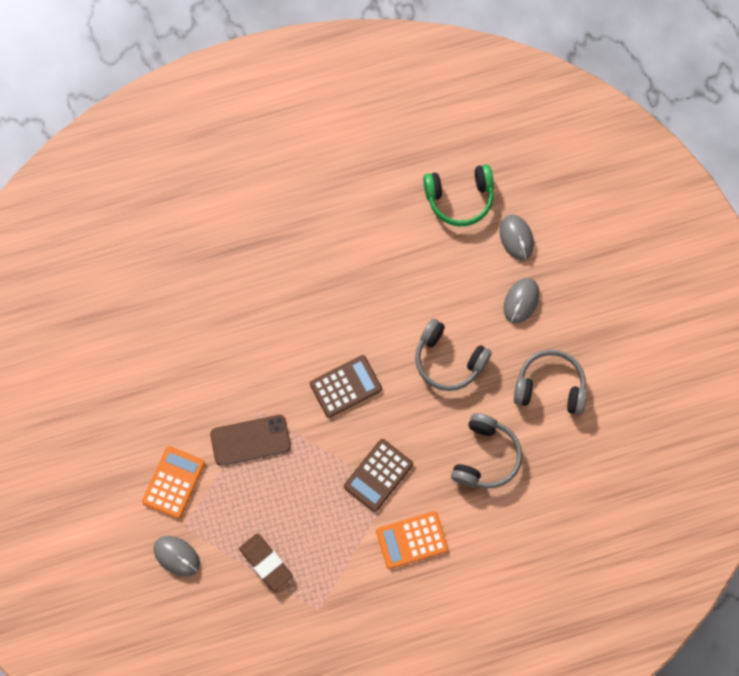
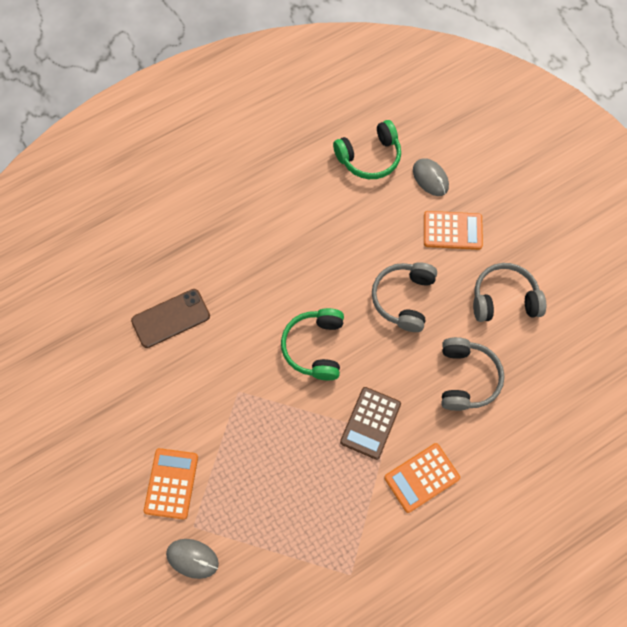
camera: 15 degrees left, 5 degrees down
brown phone [210,415,291,466] -> brown phone moved to [131,289,210,348]
brown eraser [239,533,293,592] -> none
brown calculator [310,355,382,418] -> green headphones [281,308,344,380]
grey headphones [415,319,492,391] -> grey headphones turned 90 degrees clockwise [372,262,437,332]
grey mouse [504,278,539,324] -> orange calculator [424,211,483,250]

